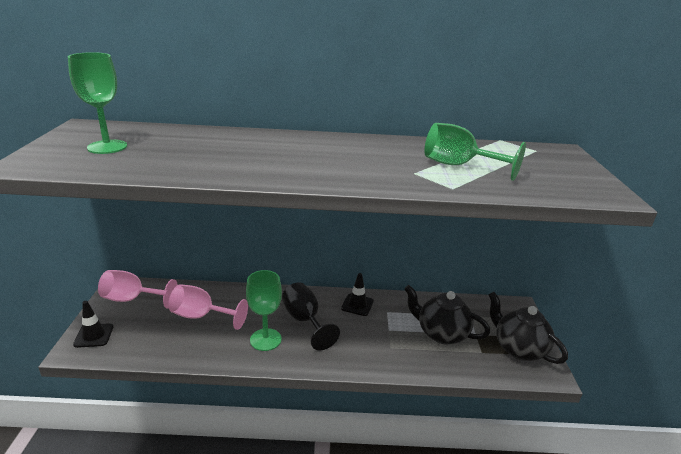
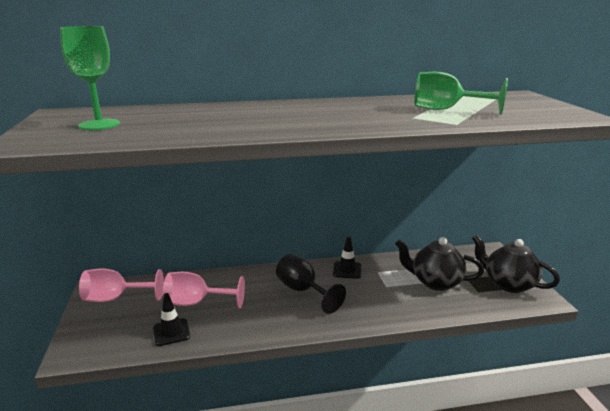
camera: 10 degrees left, 5 degrees down
black traffic cone [73,301,114,348] -> black traffic cone moved to [153,293,190,346]
green goblet [246,270,282,351] -> none

